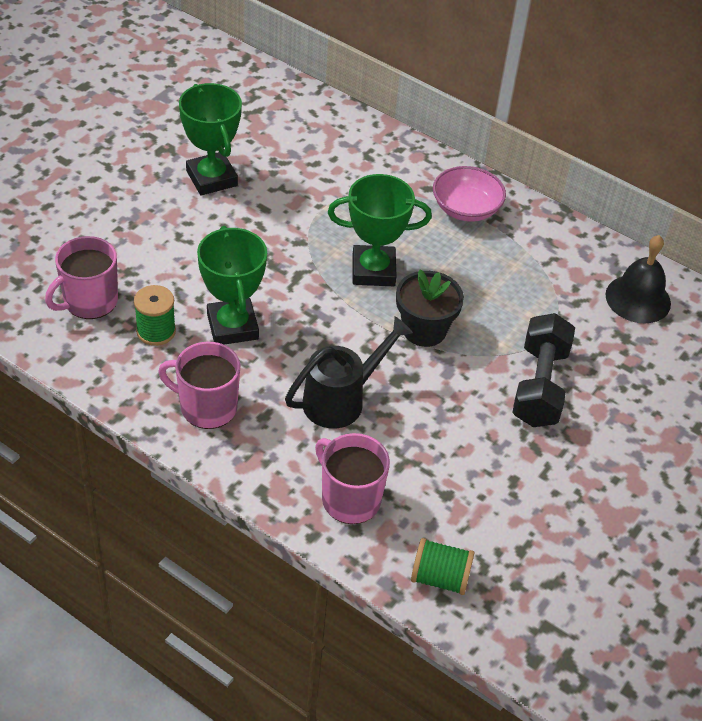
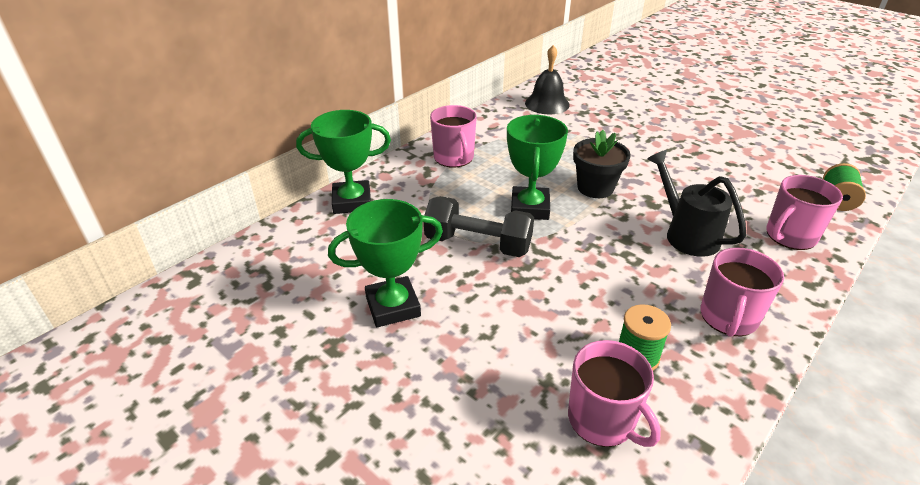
camera: 80 degrees left, 10 degrees down
green trophy [197,226,267,344] -> green trophy moved to [296,110,391,214]
pink bowl [433,166,506,222] -> pink mug [430,105,477,168]
black dumbbell [512,313,575,427] -> black dumbbell moved to [424,196,534,257]

